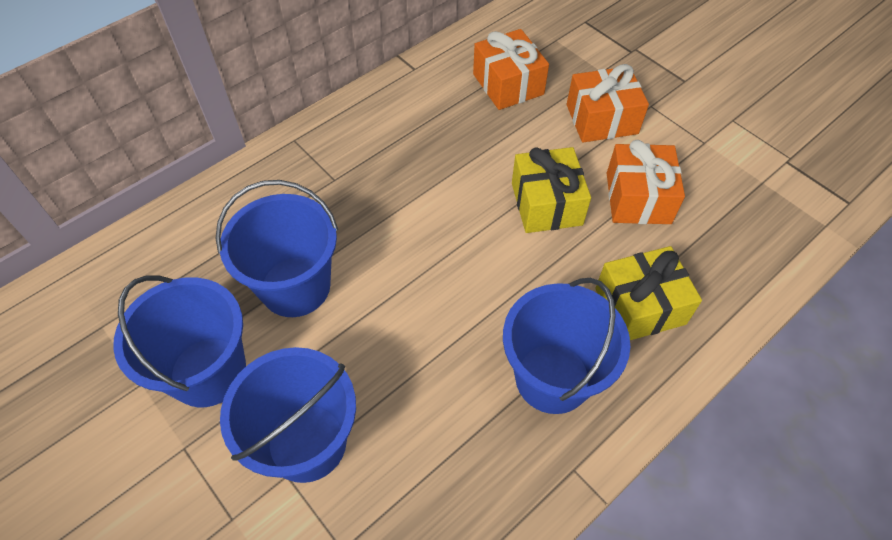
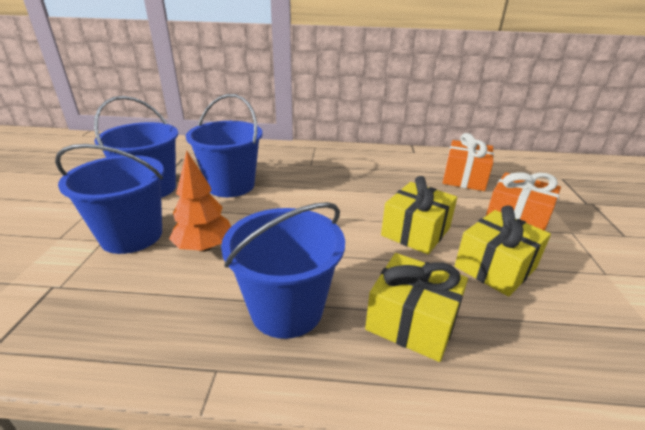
camera: 45 degrees right, 25 degrees down
orange gift [607,140,685,224] -> yellow gift [455,206,551,297]
none -> orange tree [169,150,231,252]

